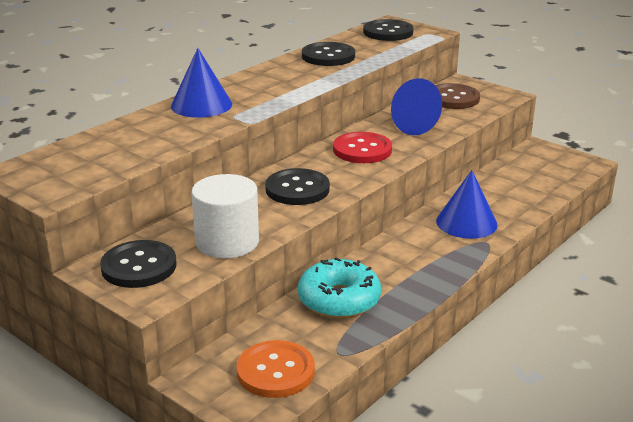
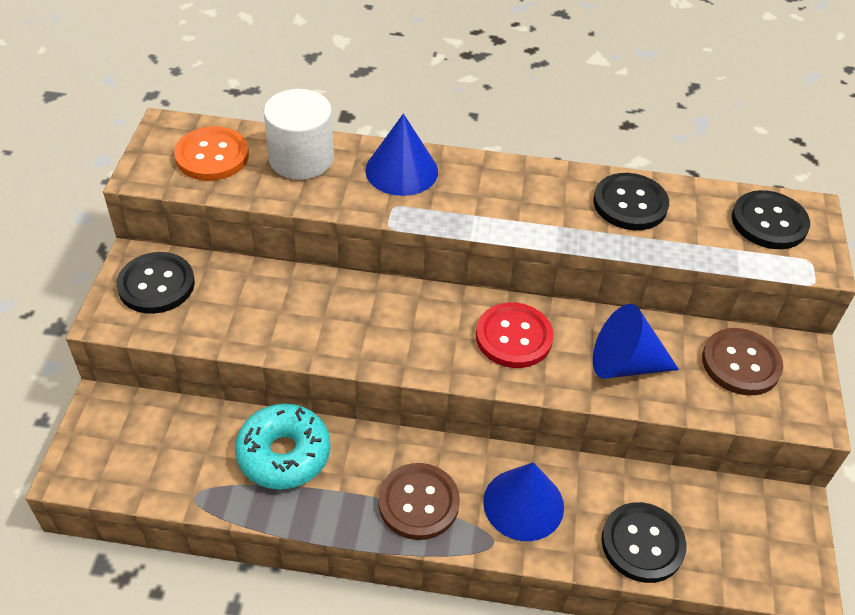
camera: 55 degrees right, 20 degrees up
white cylinder [191,174,259,258] -> white cylinder moved to [263,89,334,180]
orange button [236,340,315,398] -> orange button moved to [174,126,249,181]
black button [265,168,330,205] -> black button moved to [601,502,686,583]
none -> brown button [378,463,460,540]

